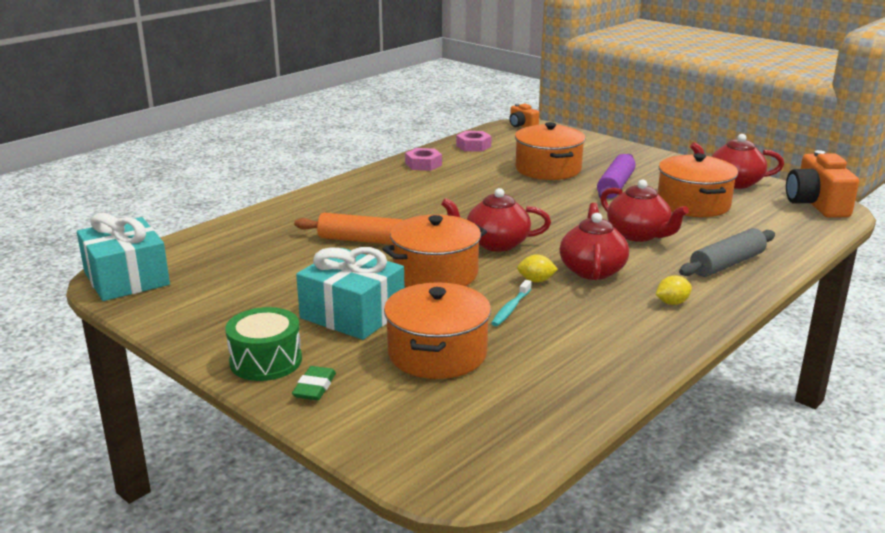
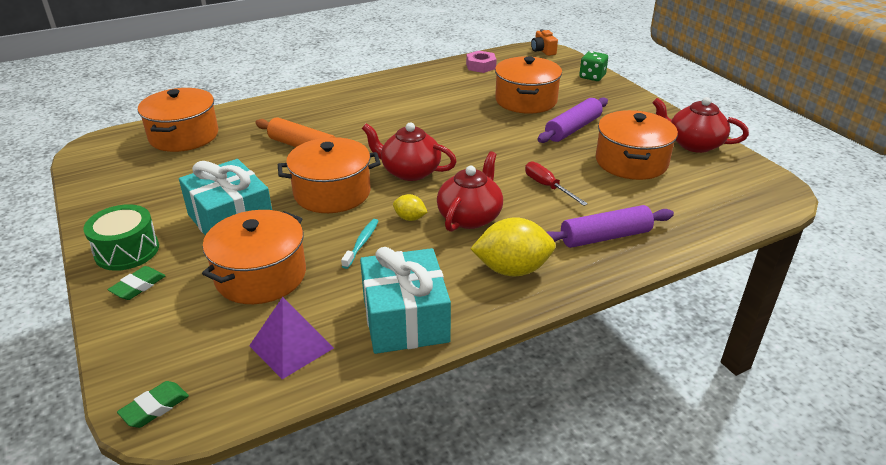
camera: 20 degrees right, 10 degrees up
turquoise gift [77,213,170,301] -> turquoise gift moved to [360,247,451,354]
pink nut [405,148,442,171] -> none
turquoise toothbrush [491,280,532,326] -> turquoise toothbrush turned 150 degrees clockwise [341,219,378,269]
red teapot [601,180,689,242] -> red screwdriver [525,162,588,206]
yellow lemon [656,276,692,305] -> yellow lemon [471,217,556,276], size x2.00
grey rolling pin [679,228,775,277] -> purple rolling pin [547,205,674,248]
orange camera [786,150,859,218] -> none
none -> green eraser [117,381,189,428]
none -> orange pot [138,88,218,152]
none -> purple pyramid [249,297,334,379]
none -> green dice [579,51,608,81]

